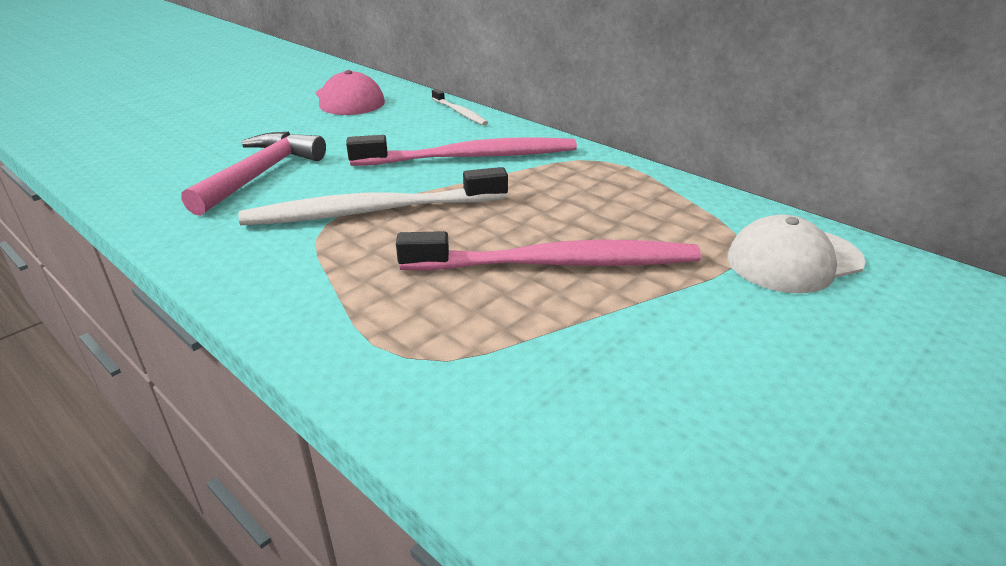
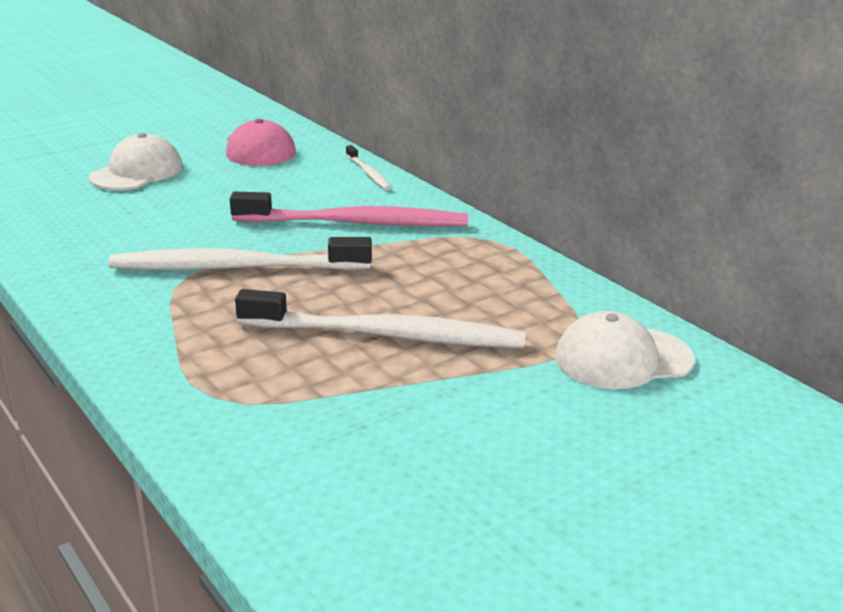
camera: 10 degrees right, 5 degrees down
pink hammer [181,132,326,216] -> none
pink toothbrush [396,231,701,271] -> white toothbrush [235,289,526,348]
none -> white cap [89,133,183,190]

